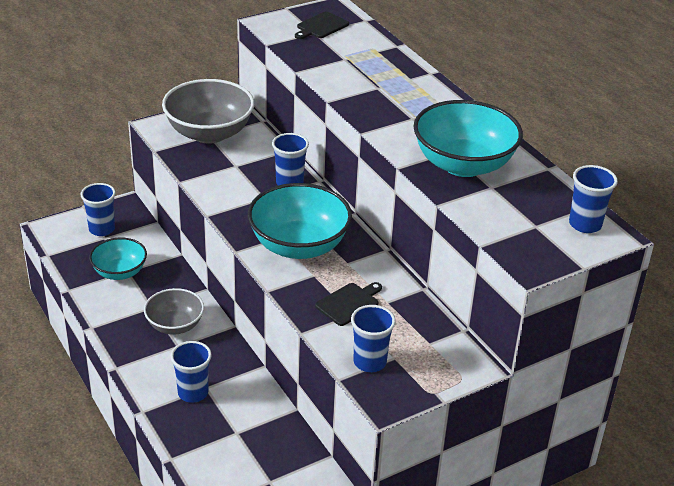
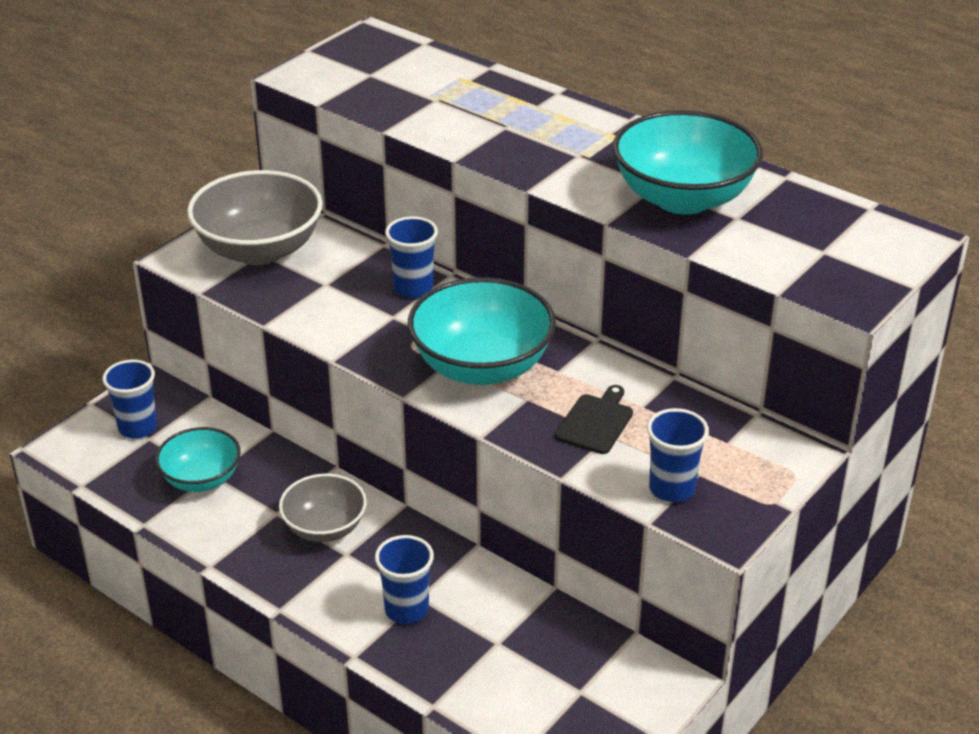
camera: 20 degrees left, 0 degrees up
black cutting board [295,12,349,39] -> none
blue cup [569,165,618,233] -> none

